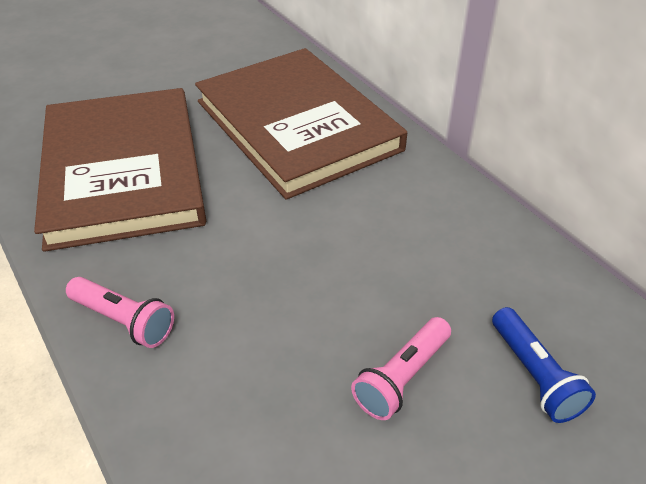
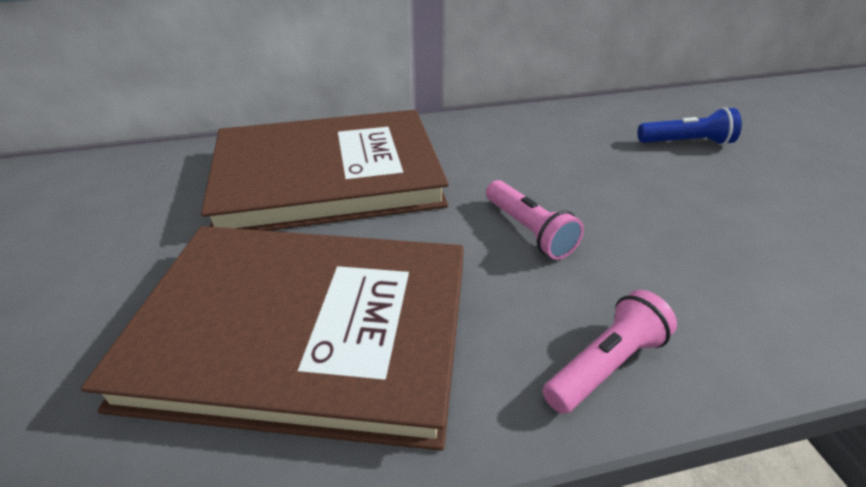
camera: 70 degrees left, 5 degrees down
pink flashlight [351,317,451,420] -> pink flashlight moved to [486,180,584,260]

